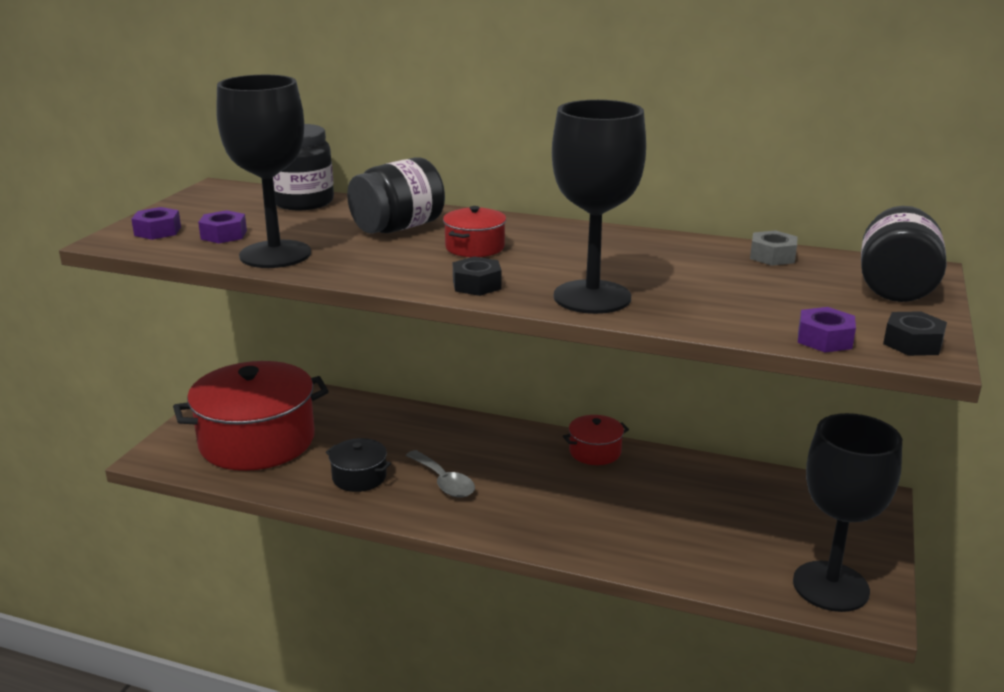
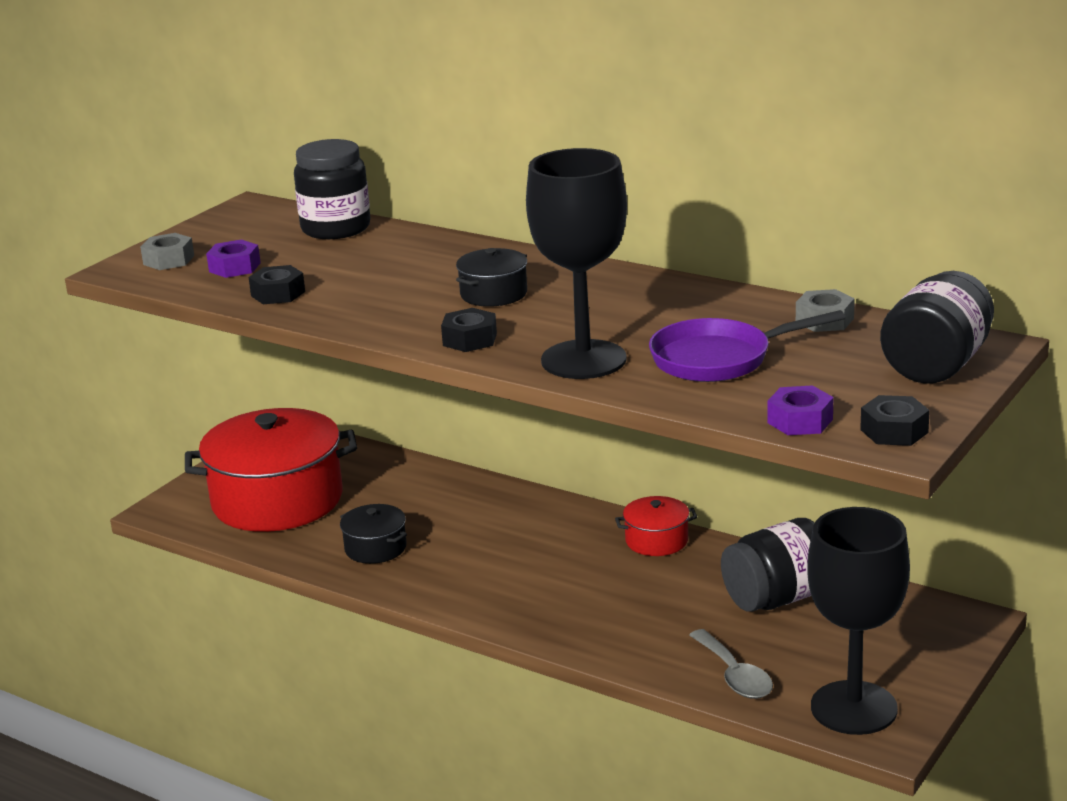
camera: 15 degrees right, 0 degrees up
purple nut [131,207,181,240] -> grey nut [140,233,194,270]
black goblet [216,75,311,268] -> black nut [248,265,305,304]
black jar [347,157,445,234] -> black jar moved to [721,518,815,612]
grey spoon [406,450,475,498] -> grey spoon moved to [689,629,773,699]
red pot [443,206,506,257] -> black pot [456,248,527,307]
none -> purple pan [649,310,845,382]

